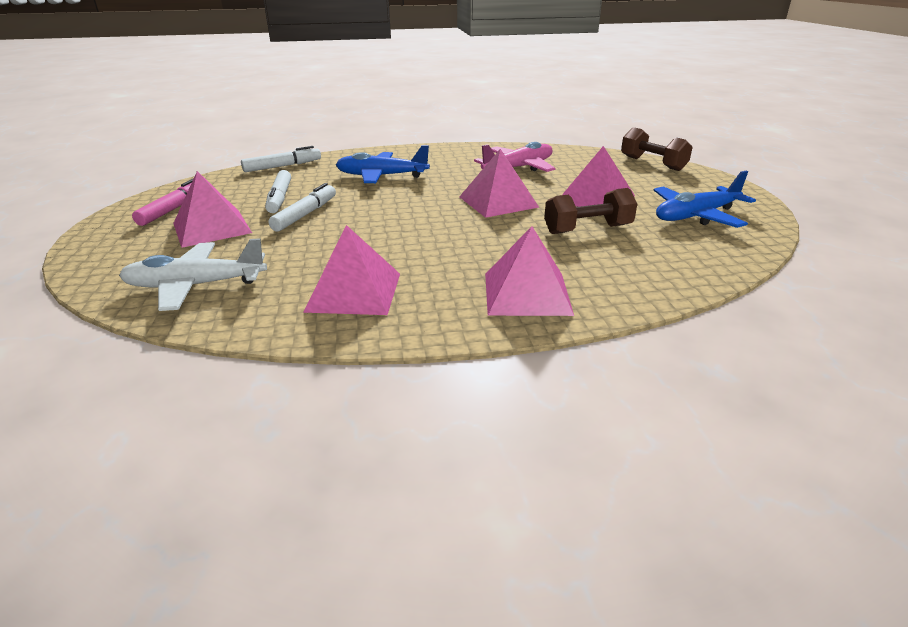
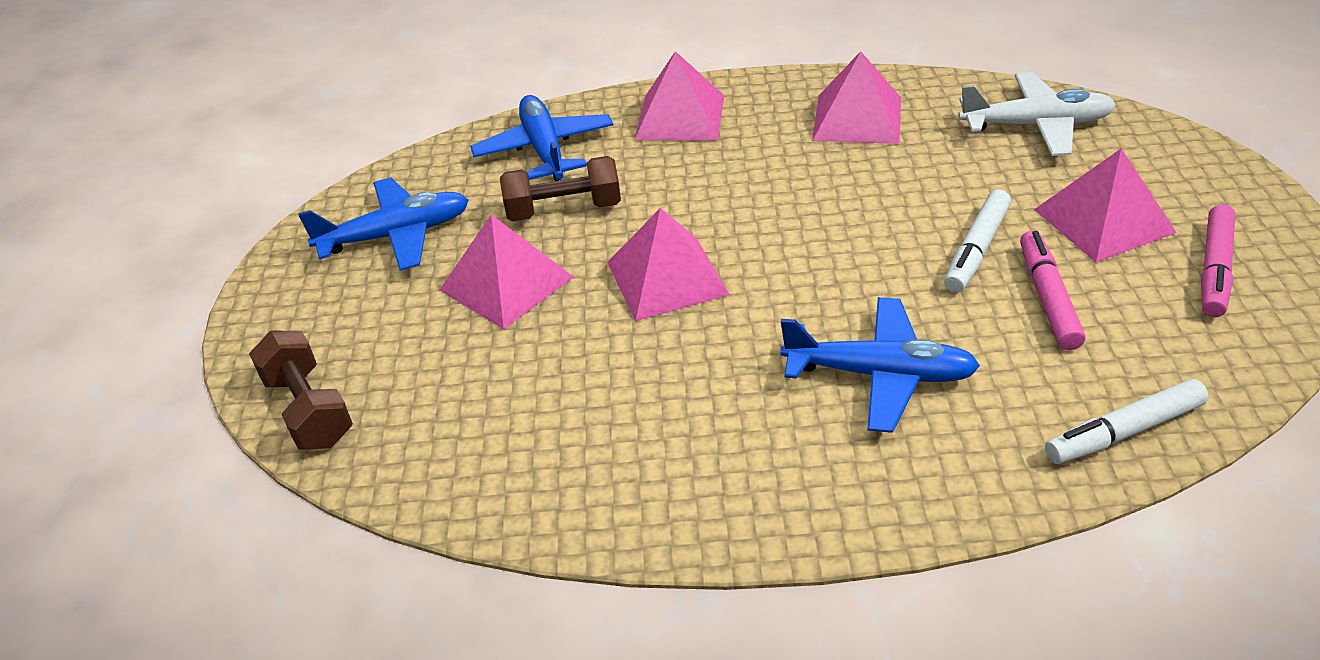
camera: 170 degrees left, 10 degrees up
white marker [265,170,291,213] -> pink marker [1020,231,1086,350]
pink plane [474,142,556,172] -> none
none -> blue plane [470,95,613,181]

